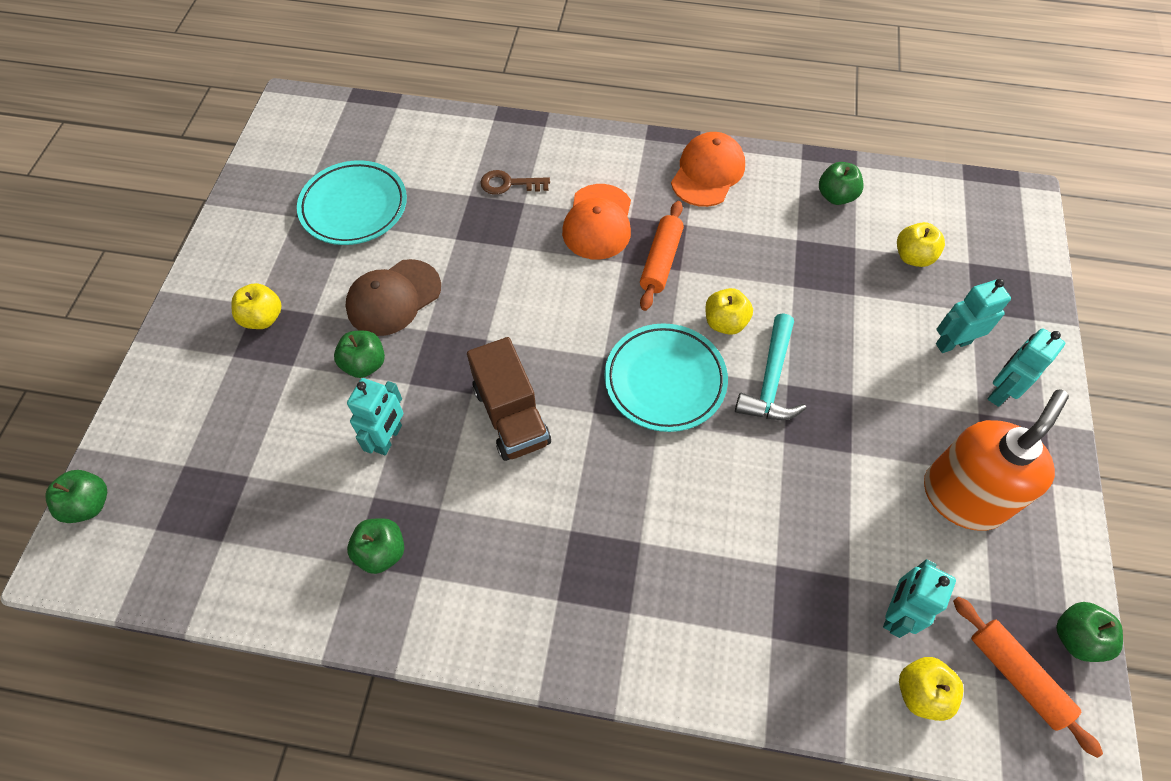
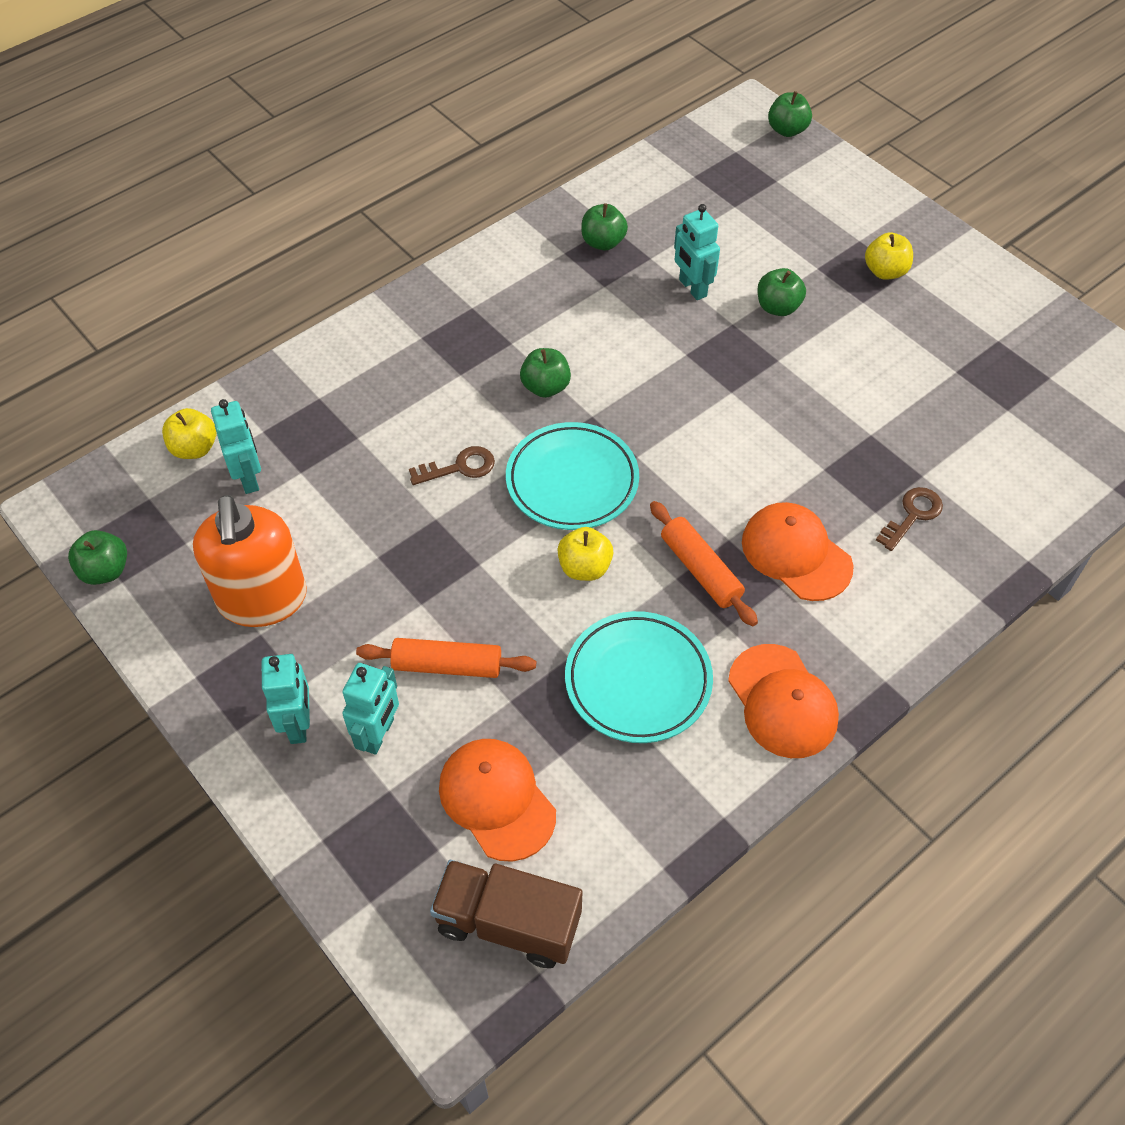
camera: 130 degrees right, 5 degrees down
turquoise plate [297,160,407,245] -> turquoise plate moved to [565,611,713,743]
brown cap [346,259,441,336] -> none
brown truck [467,337,551,461] -> brown truck moved to [430,860,582,968]
turquoise hammer [735,313,806,420] -> none
green apple [819,162,864,205] -> green apple moved to [520,348,571,398]
yellow apple [897,222,945,267] -> orange cap [439,739,556,862]
orange rolling pin [953,597,1103,758] -> orange rolling pin moved to [356,638,536,678]
none -> brown key [409,446,495,485]

